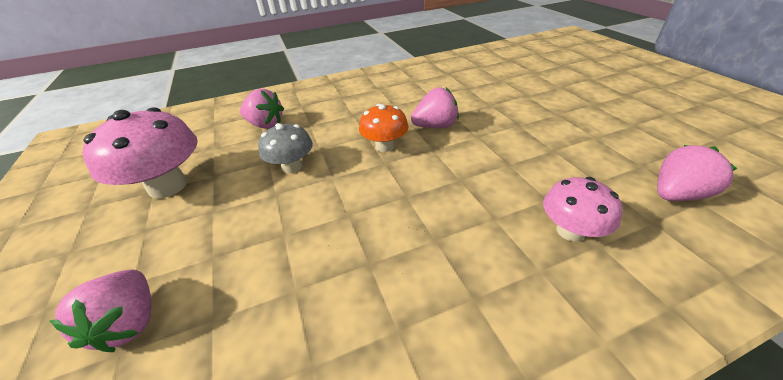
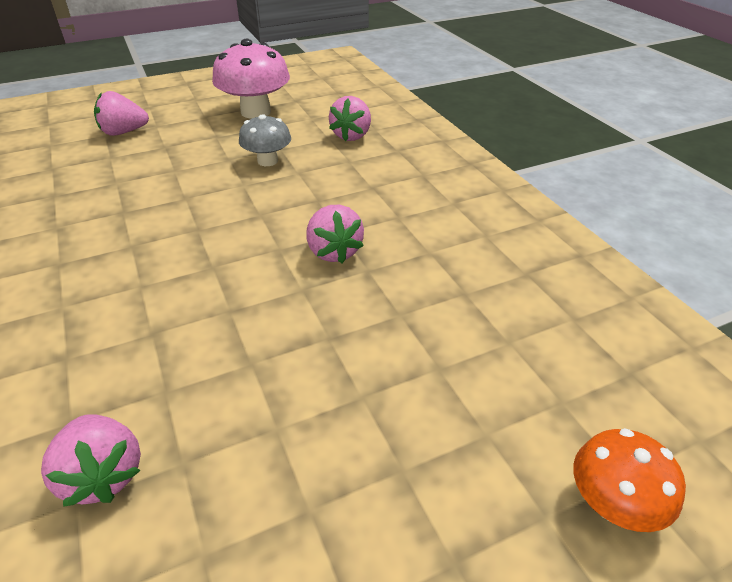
camera: 85 degrees right, 0 degrees up
orange mushroom [359,104,408,152] -> orange mushroom moved to [573,428,686,532]
pink mushroom [543,177,623,242] -> none

